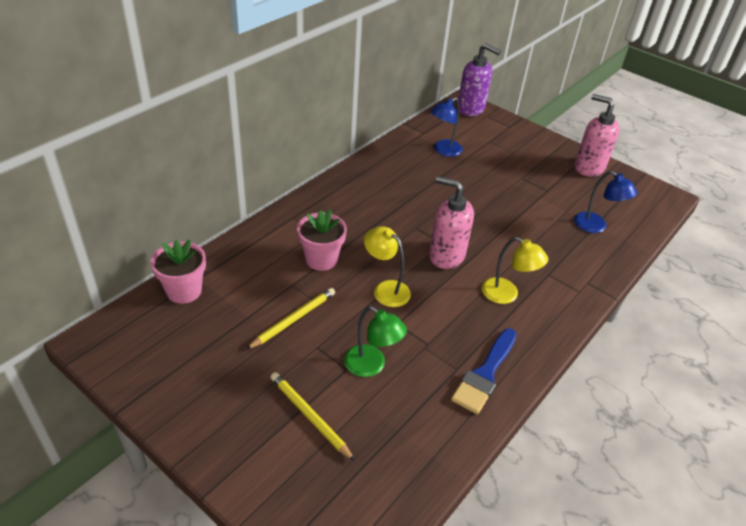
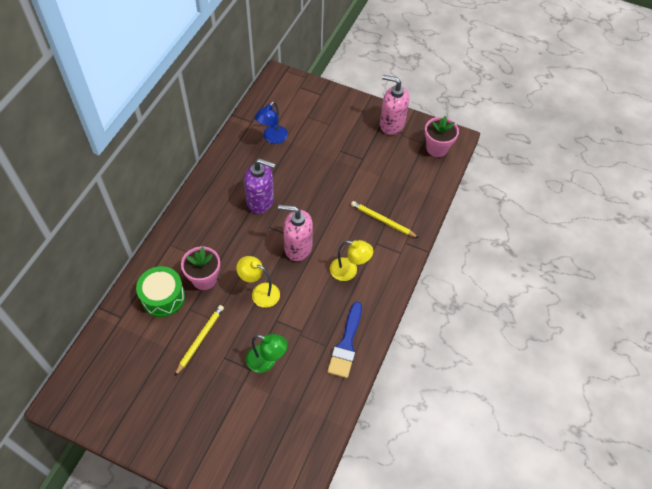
camera: 15 degrees left, 15 degrees up
pink flower pot [151,240,206,304] -> pink flower pot moved to [425,116,459,157]
yellow pencil [270,372,355,461] -> yellow pencil moved to [351,201,419,238]
purple soap dispenser [458,43,501,116] -> purple soap dispenser moved to [244,158,276,214]
blue lamp [574,171,638,233] -> none
none -> green drum [136,266,185,317]

